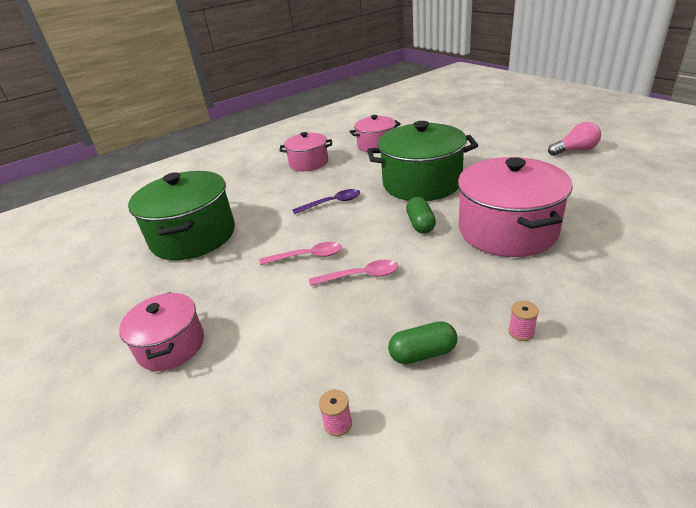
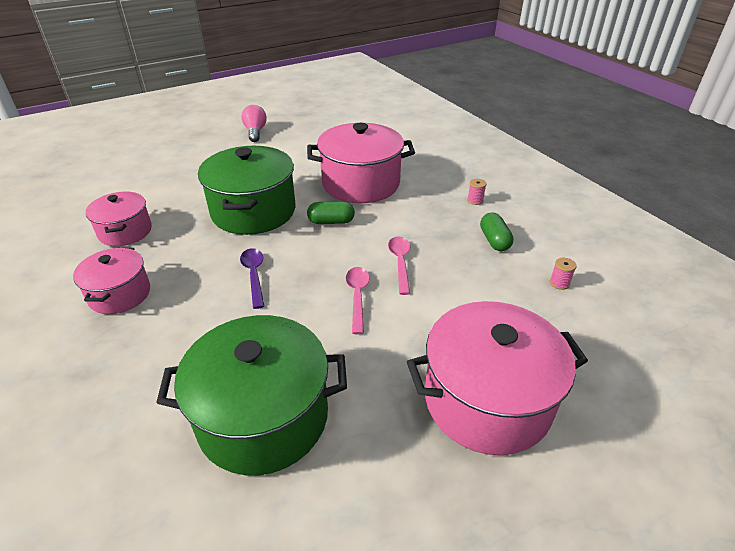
camera: 90 degrees left, 5 degrees up
pink pot [119,292,204,371] -> pink pot [407,301,588,455], size x1.72

